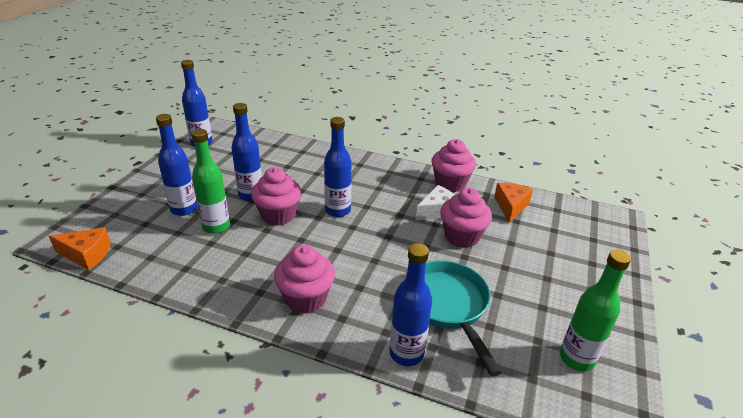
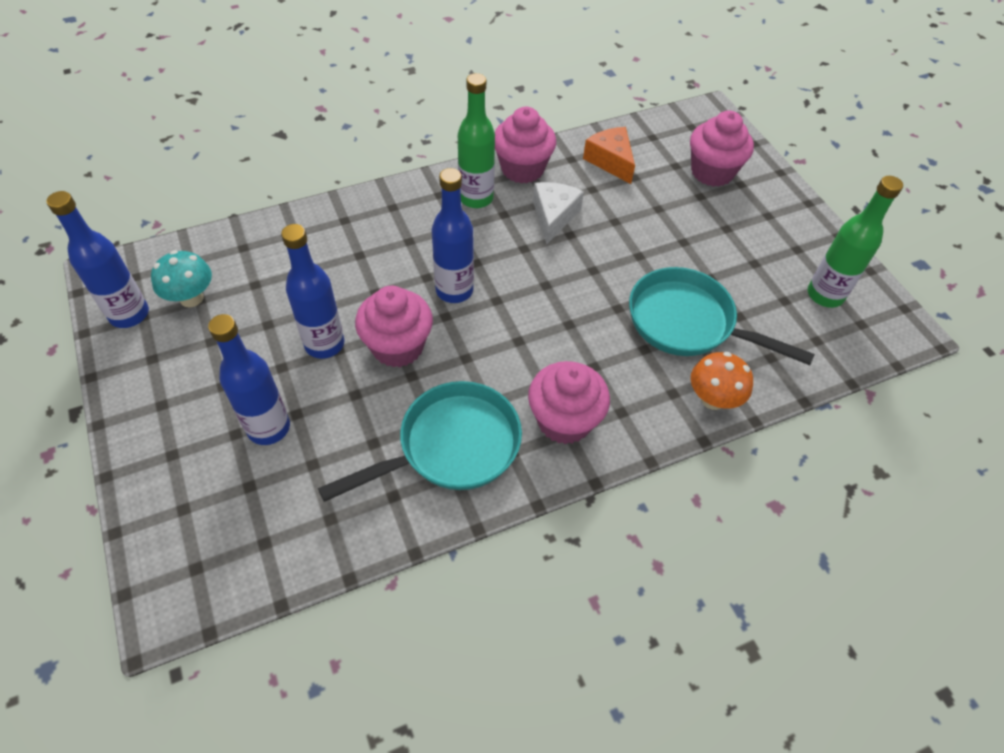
camera: 45 degrees left, 20 degrees up
orange cheese [49,227,111,270] -> none
green bottle [191,129,230,234] -> green bottle moved to [458,73,495,208]
blue bottle [389,243,432,366] -> orange mushroom [691,352,753,410]
pink cupcake [440,188,492,248] -> pink cupcake moved to [690,111,754,187]
none -> turquoise mushroom [151,250,212,307]
none -> turquoise pan [318,381,522,502]

